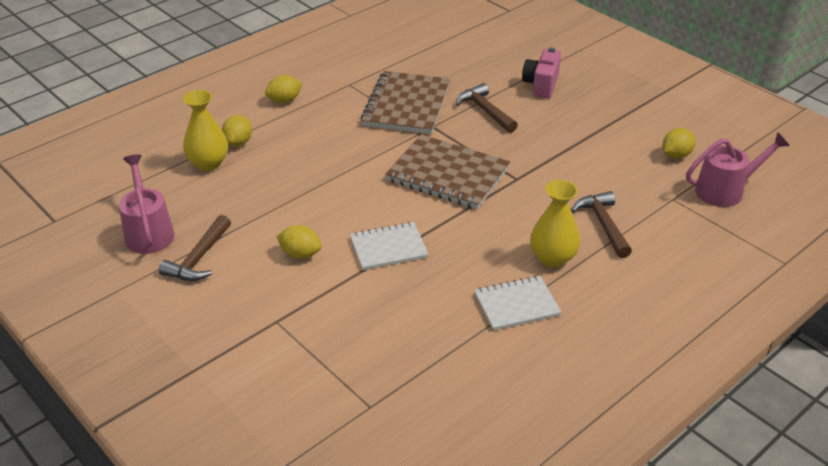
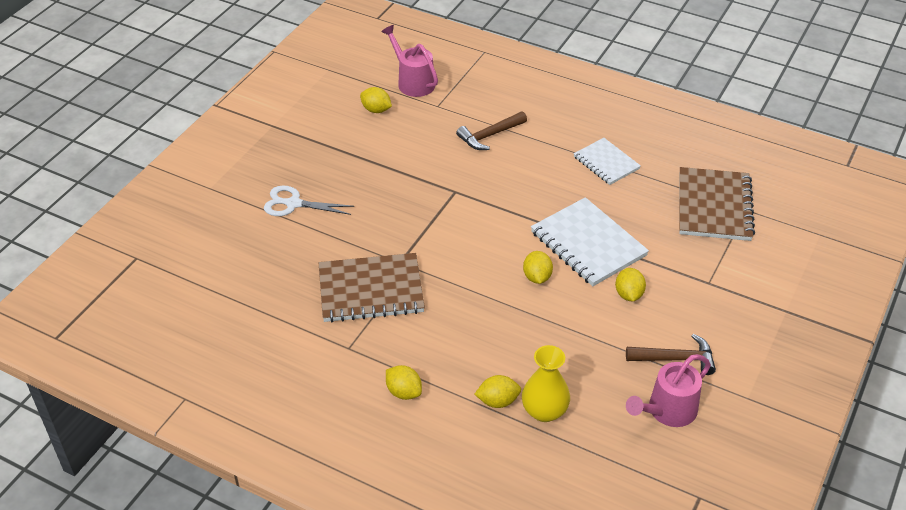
camera: 110 degrees left, 5 degrees up
white notebook [350,222,429,270] -> white notebook [531,197,649,286], size x1.64
brown notebook [385,134,510,209] -> brown notebook moved to [679,167,755,241]
brown hammer [456,83,518,133] -> none
pink camera [522,47,561,98] -> white scissors [264,185,354,216]
yellow vase [530,180,580,268] -> none
none -> yellow lemon [523,251,553,284]

